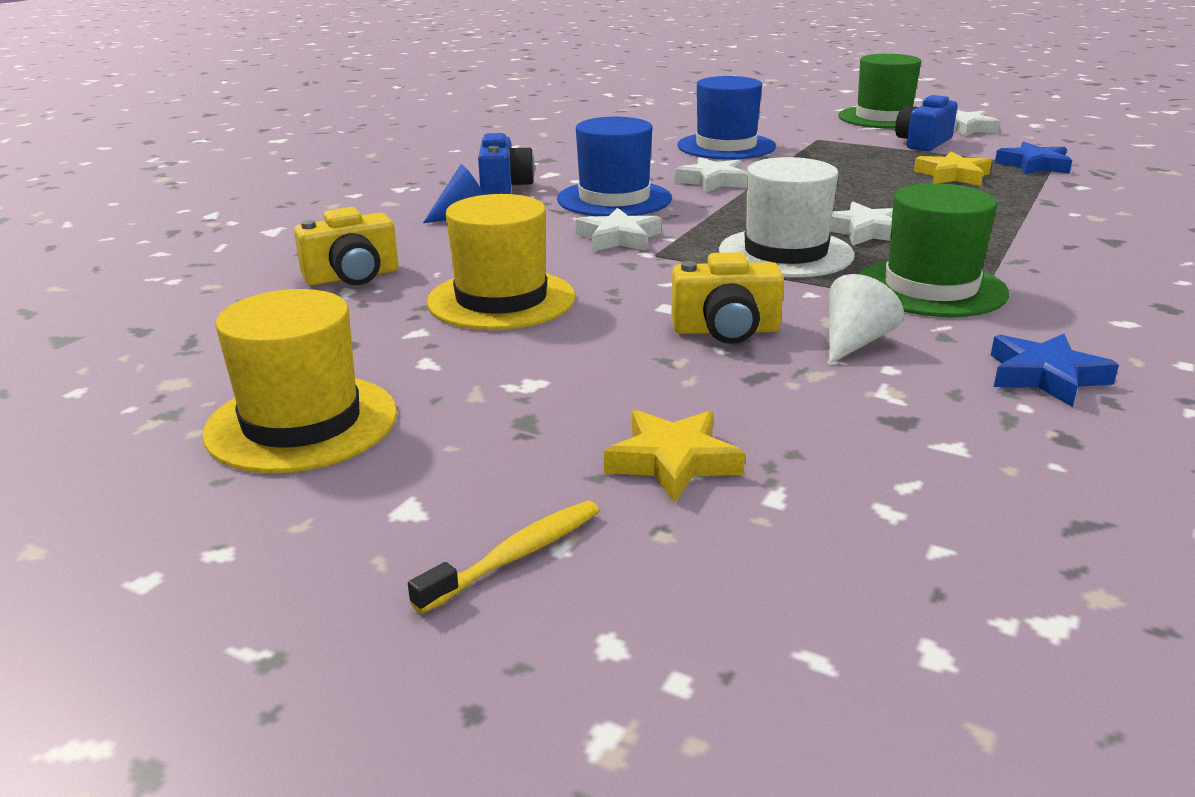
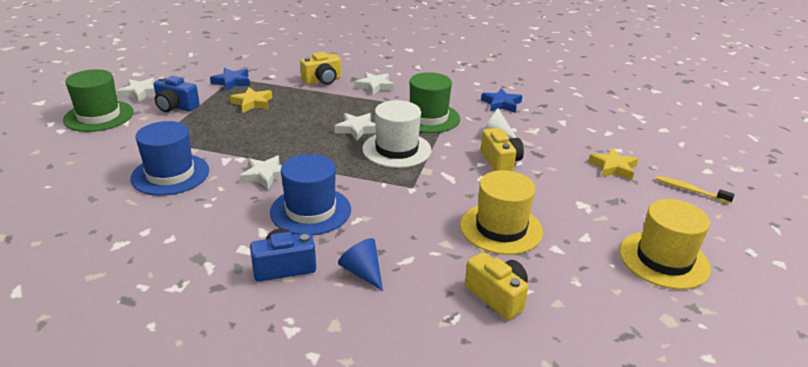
camera: 105 degrees left, 5 degrees up
white star [575,208,661,252] -> white star moved to [355,72,394,95]
none -> yellow camera [300,52,341,85]

